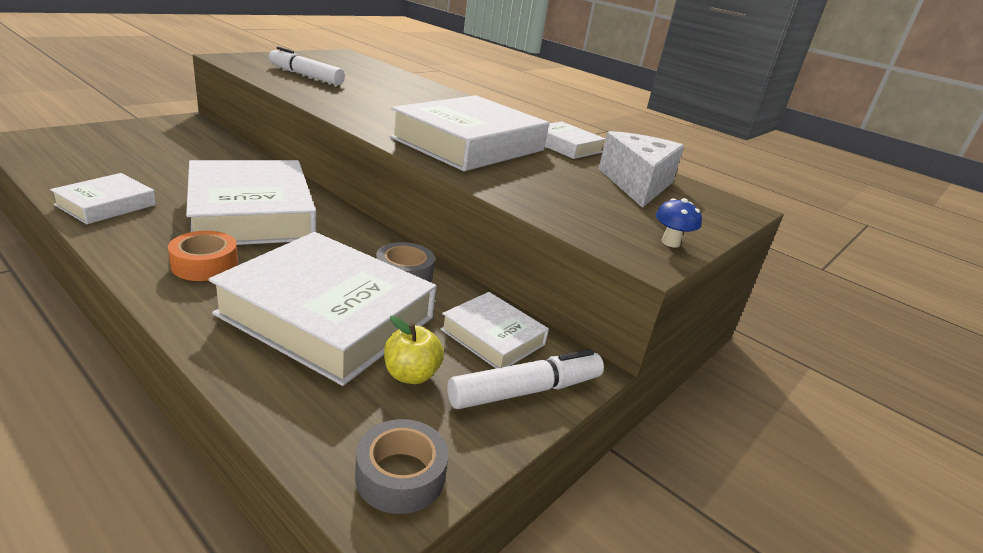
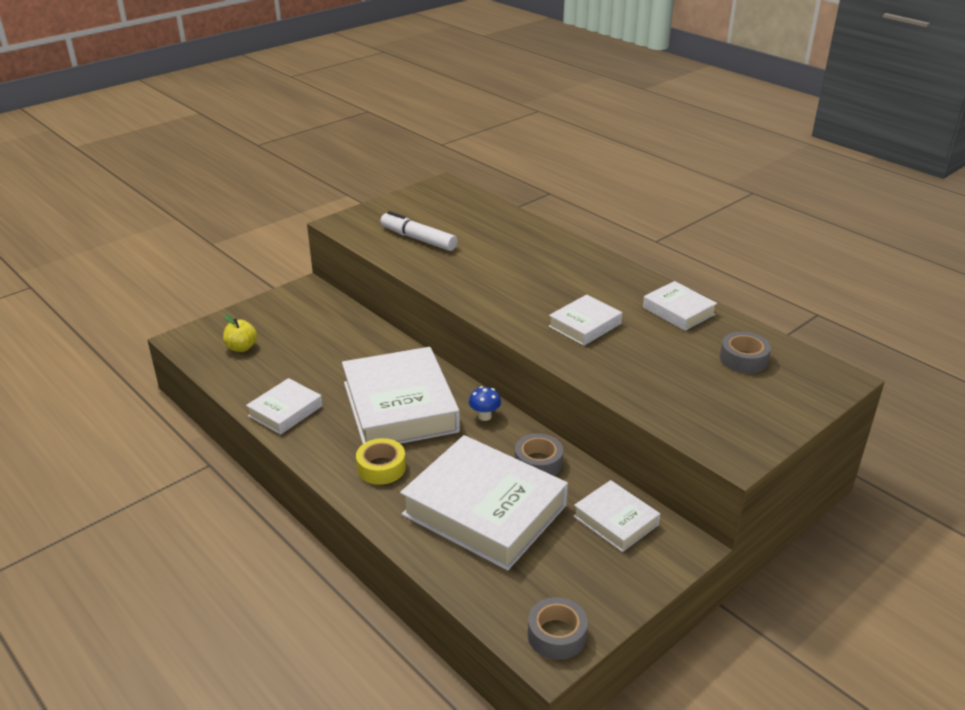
camera: 10 degrees right, 5 degrees up
orange tape [168,231,238,281] -> yellow tape [356,438,406,485]
yellow apple [384,316,444,384] -> yellow apple moved to [223,315,257,352]
white book [390,95,549,171] -> white book [548,294,622,346], size x0.51
white marker [447,349,604,409] -> none
white cheese [599,131,684,208] -> grey tape [720,332,771,374]
blue mushroom [656,198,702,248] -> blue mushroom moved to [469,386,501,421]

